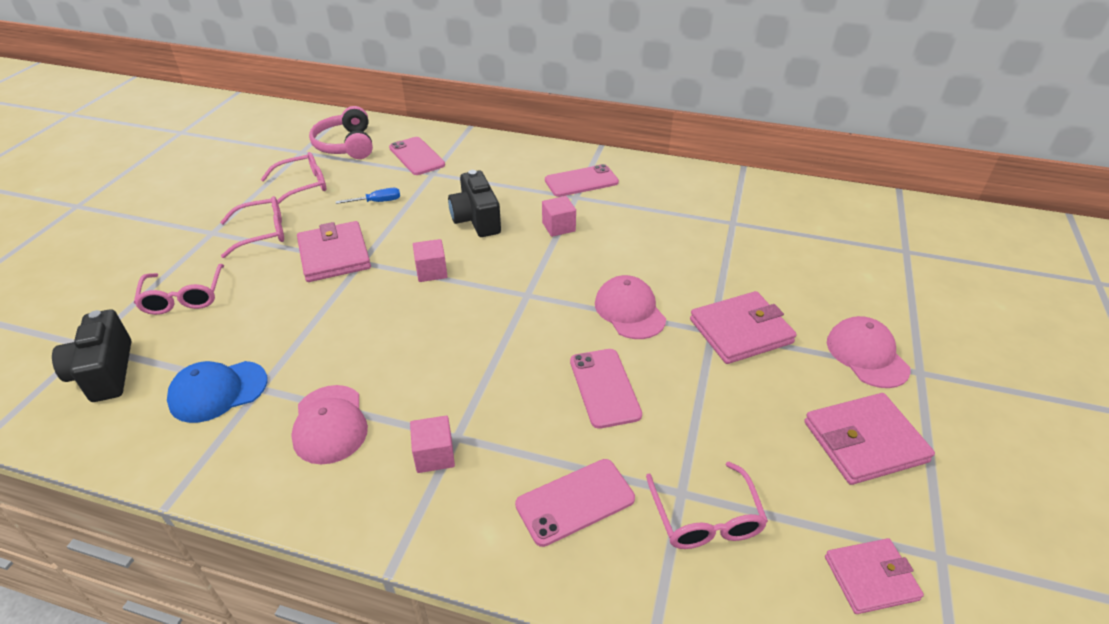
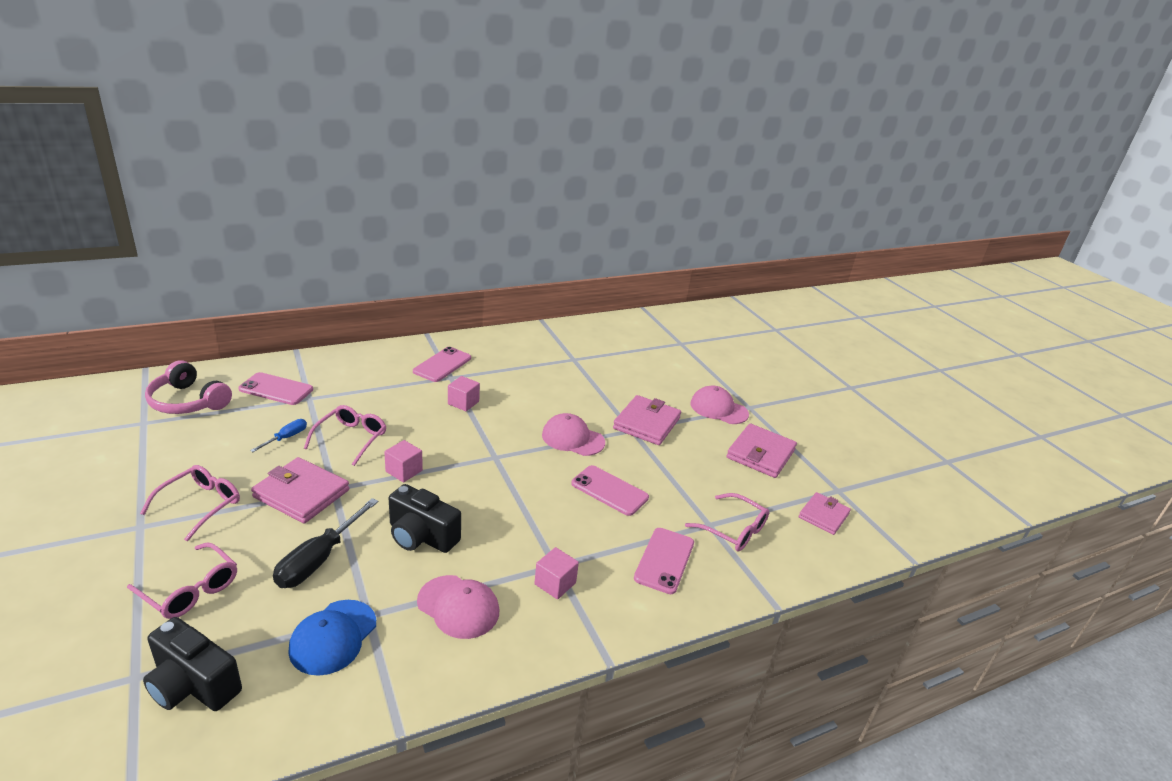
camera: 45 degrees left, 10 degrees down
pink glasses [261,152,327,208] -> pink glasses moved to [304,405,387,466]
black camera [448,170,501,237] -> black camera moved to [389,484,461,553]
none -> black screwdriver [273,498,378,588]

